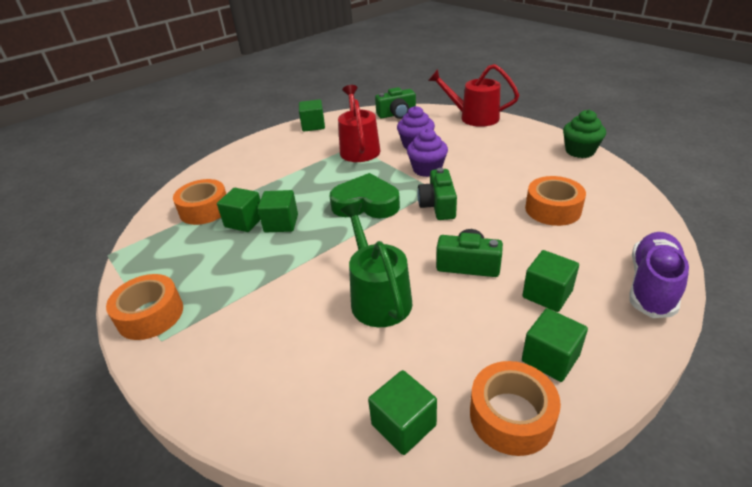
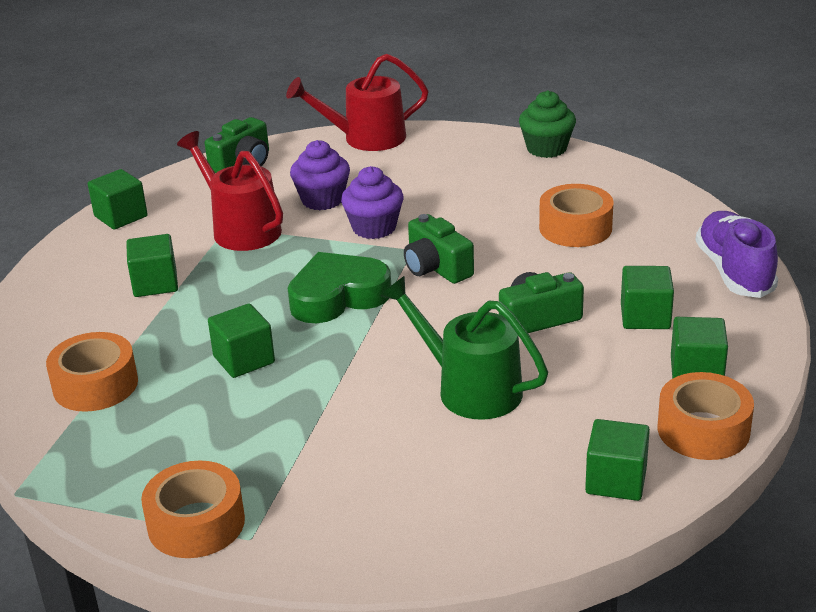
camera: 35 degrees left, 5 degrees down
green cube [217,188,260,232] -> green cube moved to [126,234,178,297]

